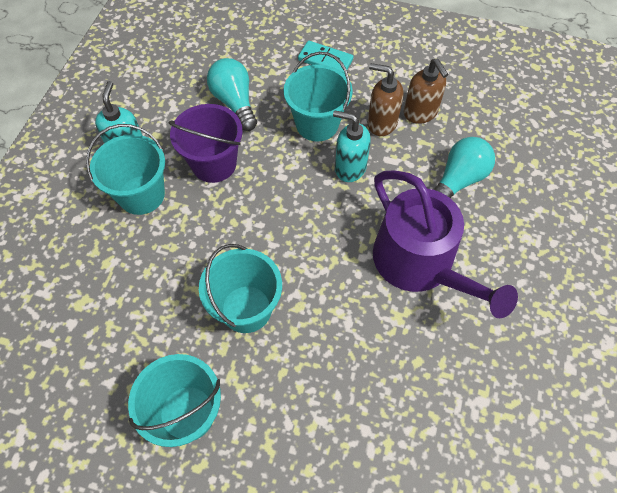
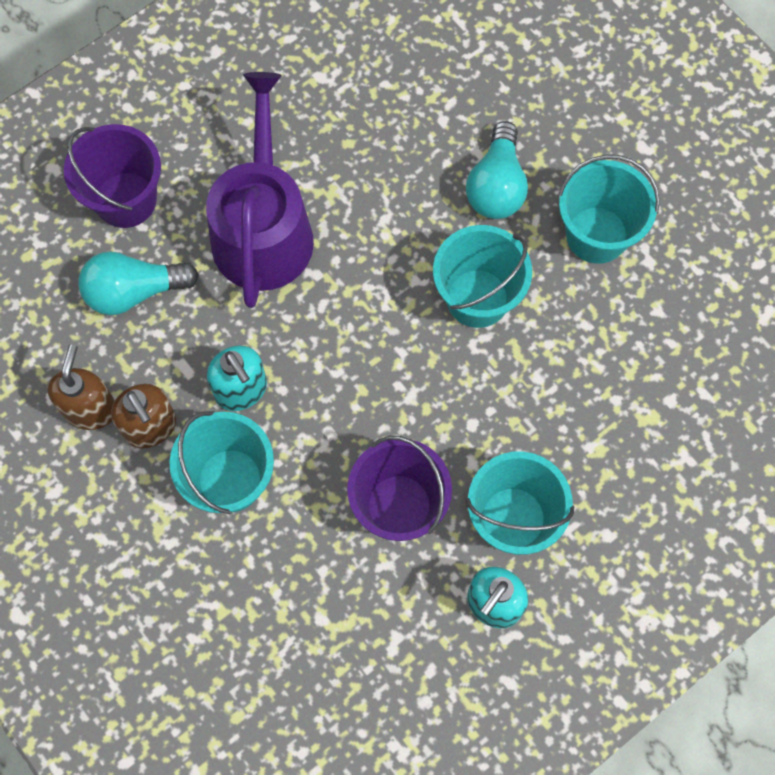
camera: 145 degrees left, 10 degrees up
turquoise light bulb [207,58,257,131] -> turquoise light bulb moved to [466,121,528,219]
turquoise domino [298,41,354,74] -> none
none -> purple bucket [64,124,161,228]

